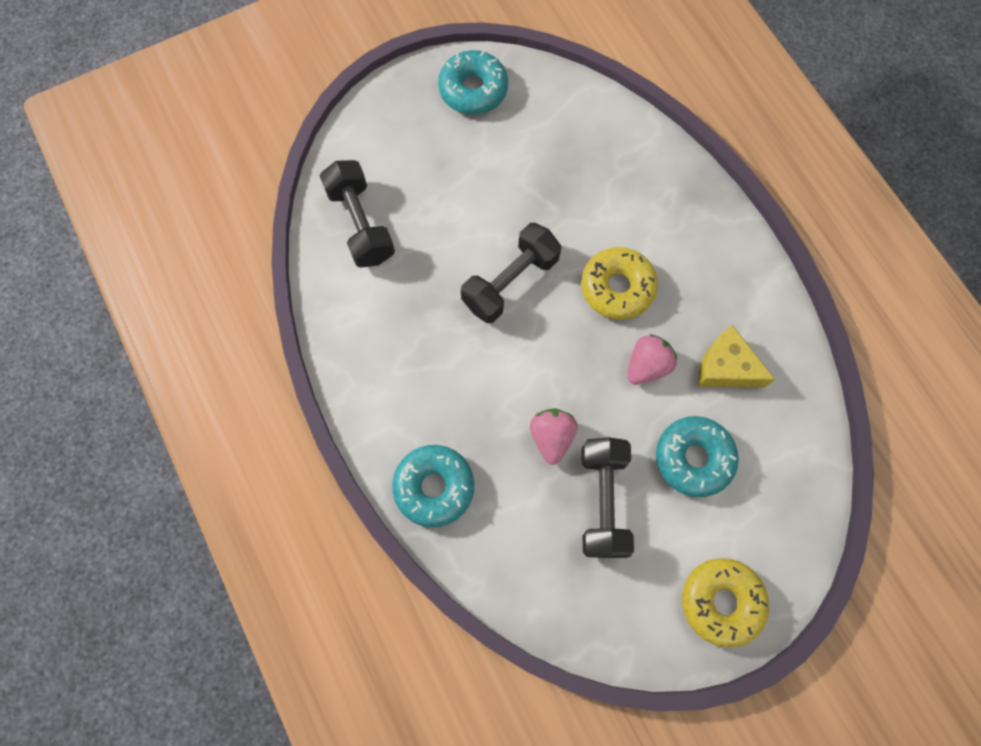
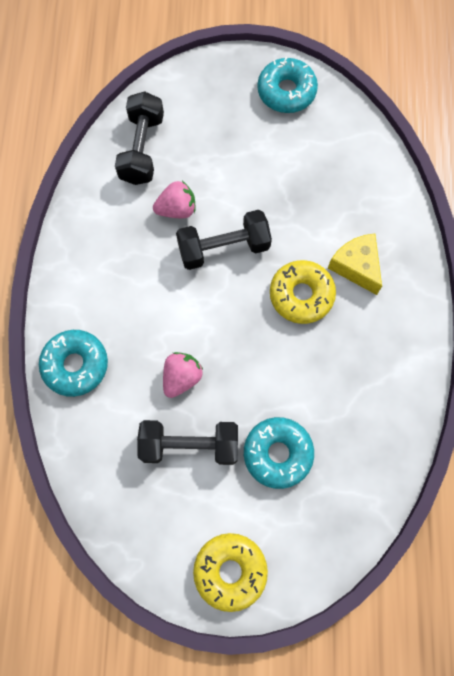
camera: 30 degrees right, 0 degrees up
black dumbbell [581,437,634,558] -> black dumbbell turned 60 degrees clockwise [137,420,238,465]
pink strawberry [627,334,677,385] -> pink strawberry moved to [153,181,195,219]
yellow cheese [698,325,775,387] -> yellow cheese moved to [328,234,382,295]

